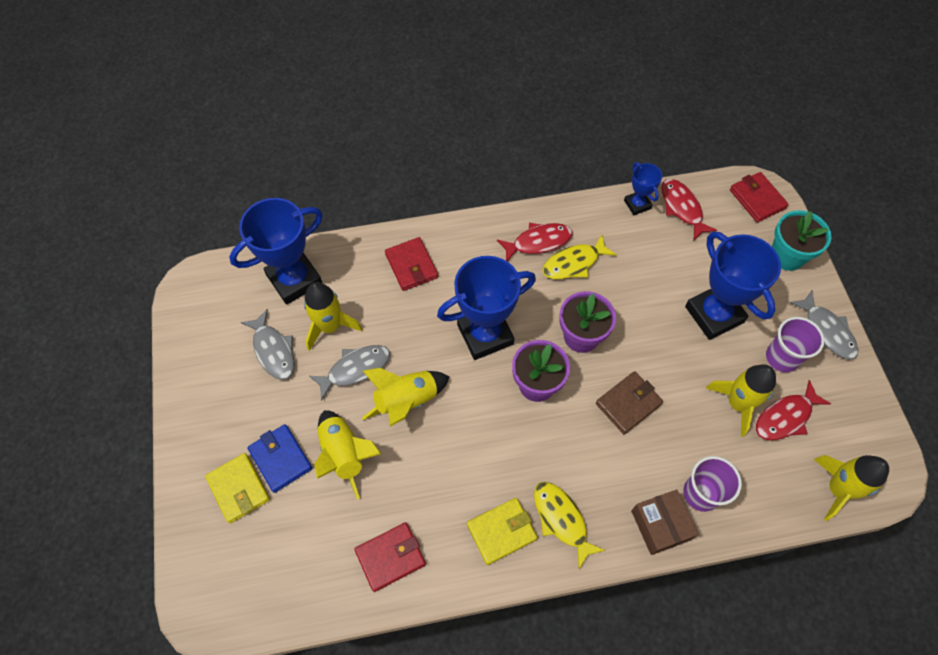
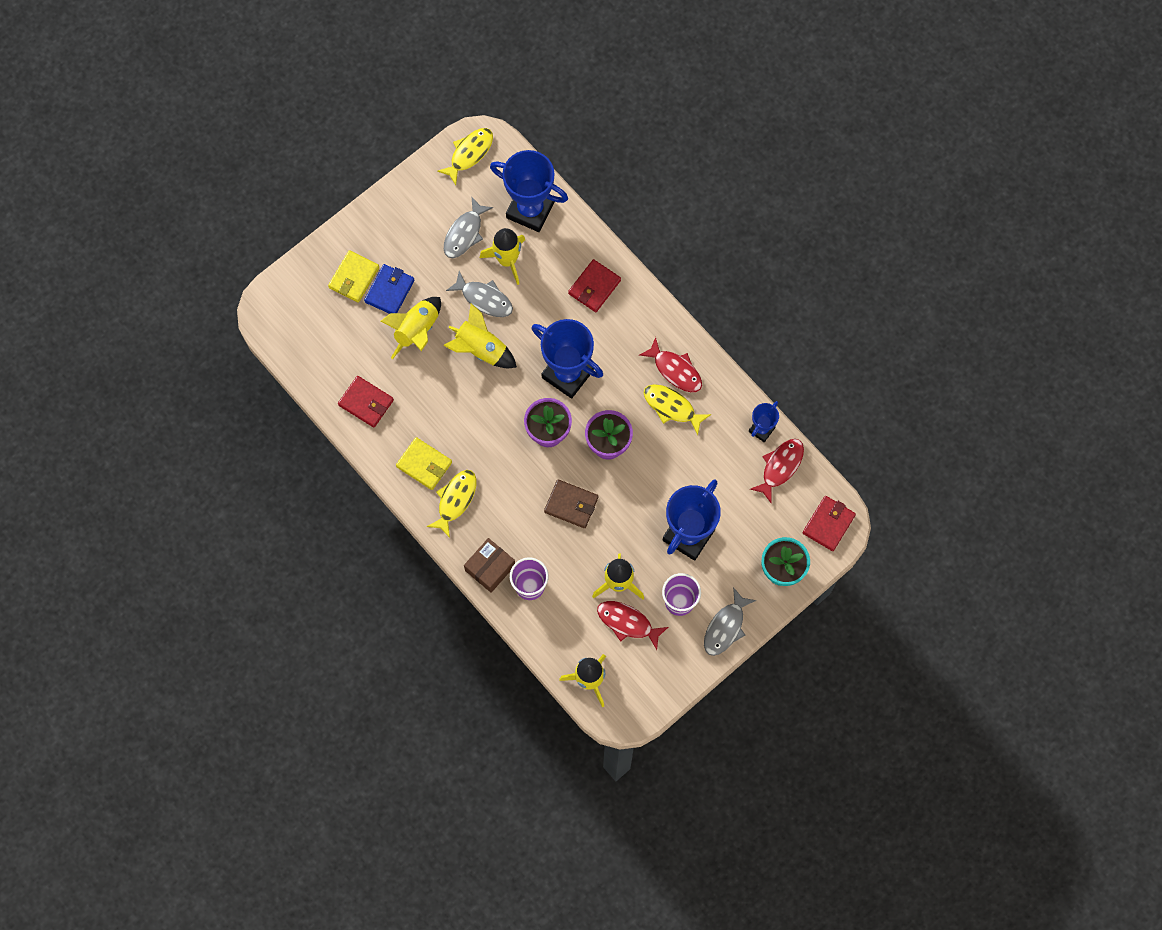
camera: 60 degrees right, 10 degrees up
none -> yellow fish [437,128,493,185]

